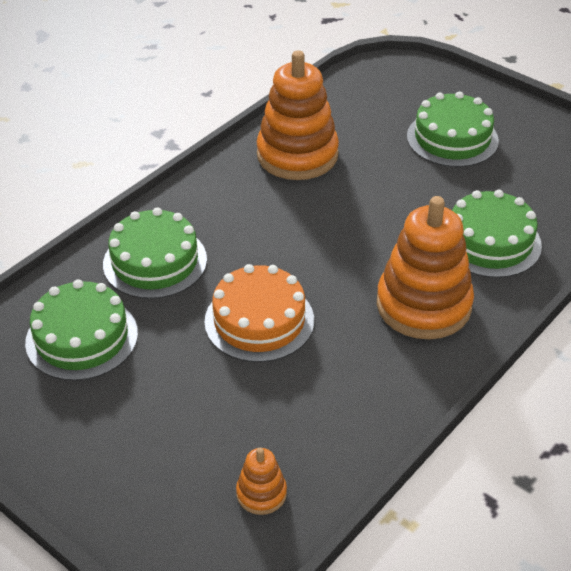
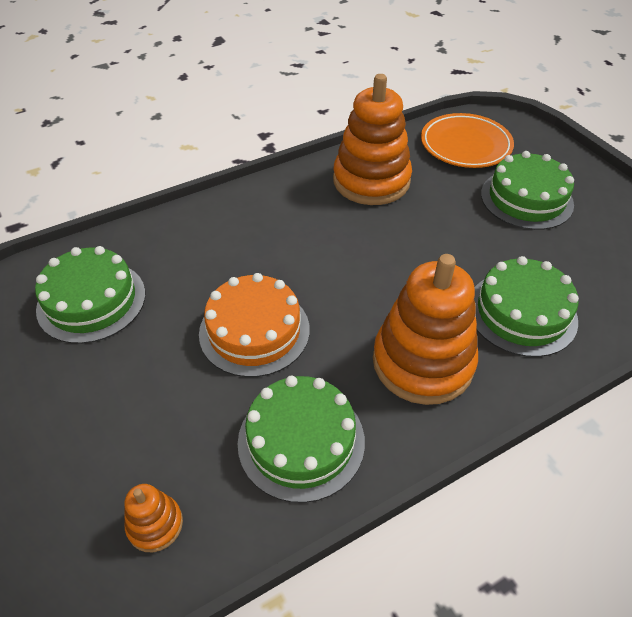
camera: 20 degrees right, 5 degrees up
green cake [103,207,207,299] -> green cake moved to [238,376,365,503]
none -> orange plate [421,113,514,168]

